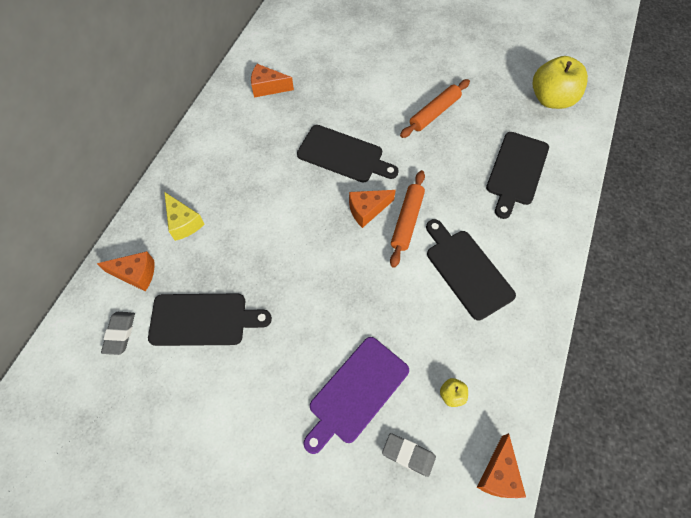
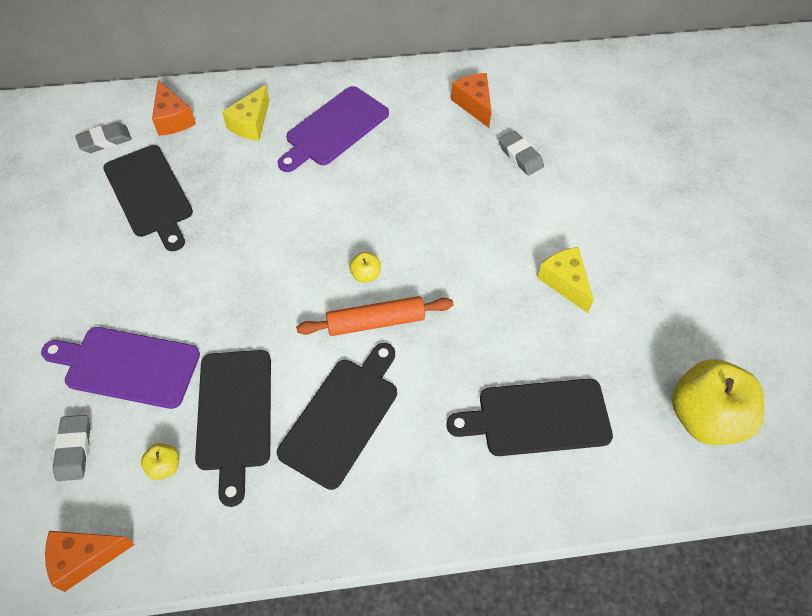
camera: 60 degrees right, 5 degrees down
black cutting board [297,125,399,182] -> black cutting board moved to [195,350,271,507]
orange cheese [349,190,396,228] -> yellow apple [349,252,381,283]
orange rolling pin [400,79,470,138] -> yellow cheese [537,247,594,313]
none -> purple cutting board [278,86,389,172]
none -> grey eraser [499,130,544,175]

